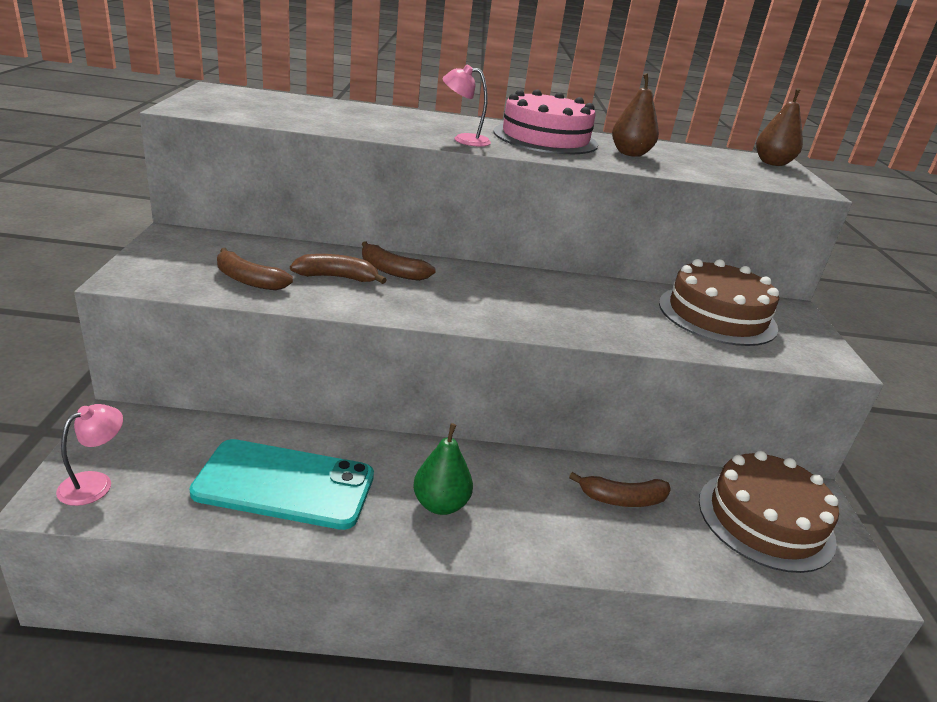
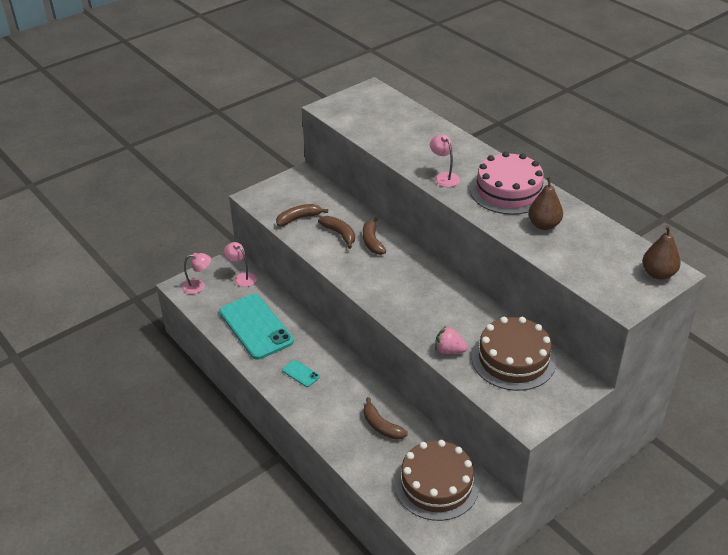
camera: 55 degrees right, 10 degrees up
brown banana [217,248,293,290] -> brown banana turned 75 degrees clockwise [276,204,328,226]
green pear [413,423,473,515] -> turquoise phone [282,360,320,387]
none -> pink lamp [224,242,257,287]
none -> pink strawberry [435,326,468,354]

